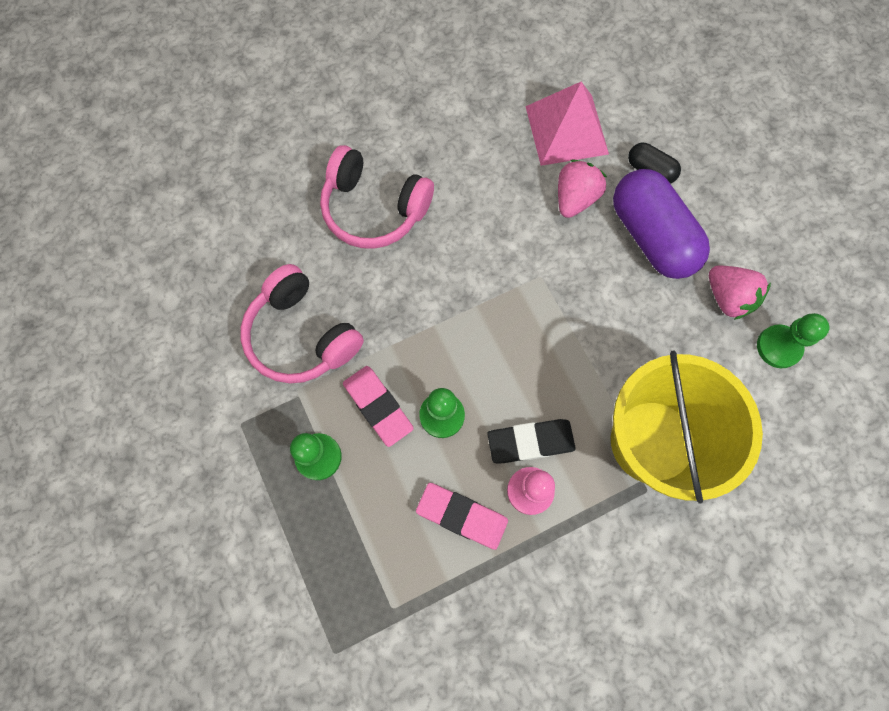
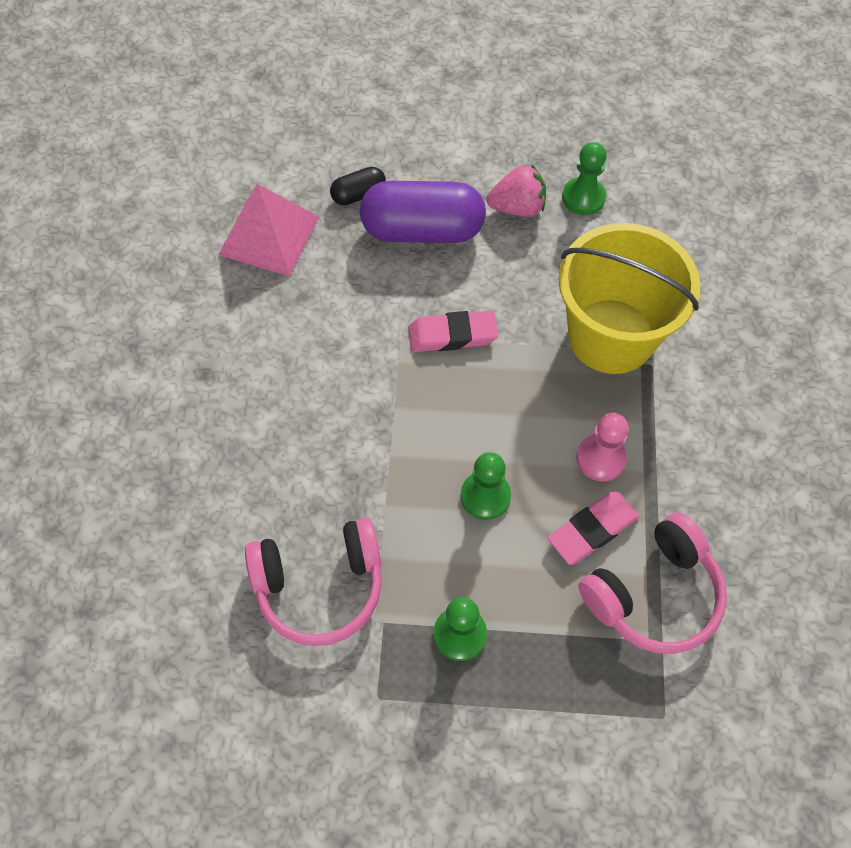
camera: 60 degrees left, 10 degrees down
pink headphones [320,145,434,249] -> pink headphones moved to [578,512,727,654]
pink eraser [343,366,414,447] -> pink eraser moved to [408,311,498,352]
black eraser [487,419,576,463] -> none
pink strawberry [558,159,607,218] -> none

